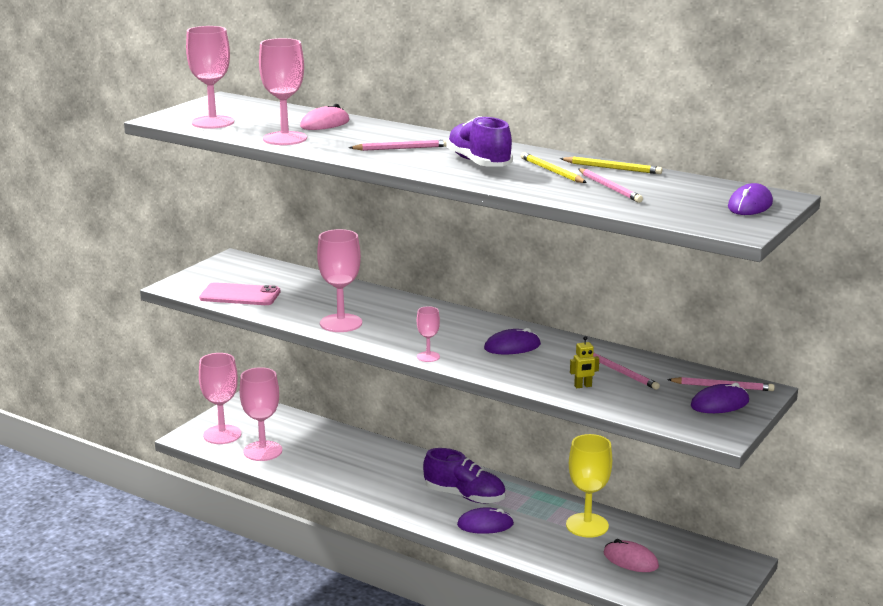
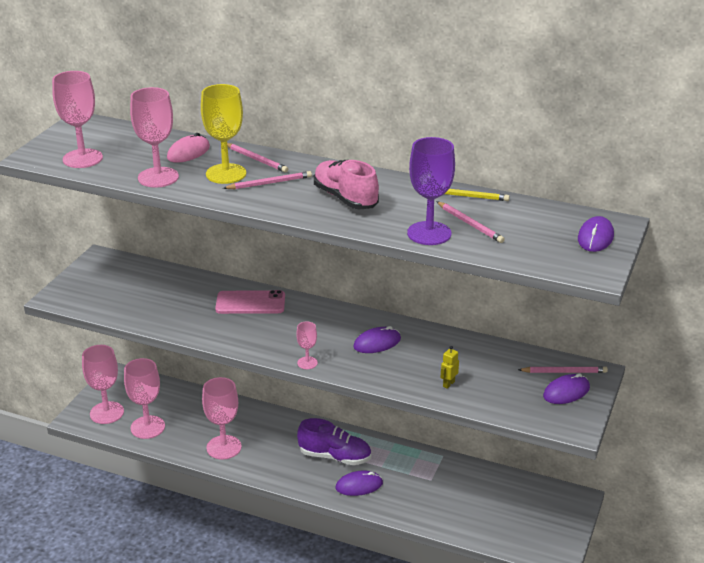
camera: 10 degrees left, 10 degrees up
pink phone [199,282,280,305] -> pink phone moved to [215,290,285,314]
pink goblet [317,229,362,332] -> pink goblet moved to [202,377,242,460]
purple shoe [446,116,513,167] -> pink shoe [314,160,379,210]
yellow pencil [521,152,587,183] -> none
yellow goblet [566,434,612,538] -> yellow goblet moved to [201,84,246,184]
yellow robot [570,336,599,388] -> yellow robot turned 150 degrees clockwise [441,346,459,389]
pink pencil [593,353,660,390] -> pink pencil moved to [227,143,288,172]
pink mouse [604,539,659,572] -> none
none -> purple goblet [407,137,455,245]

